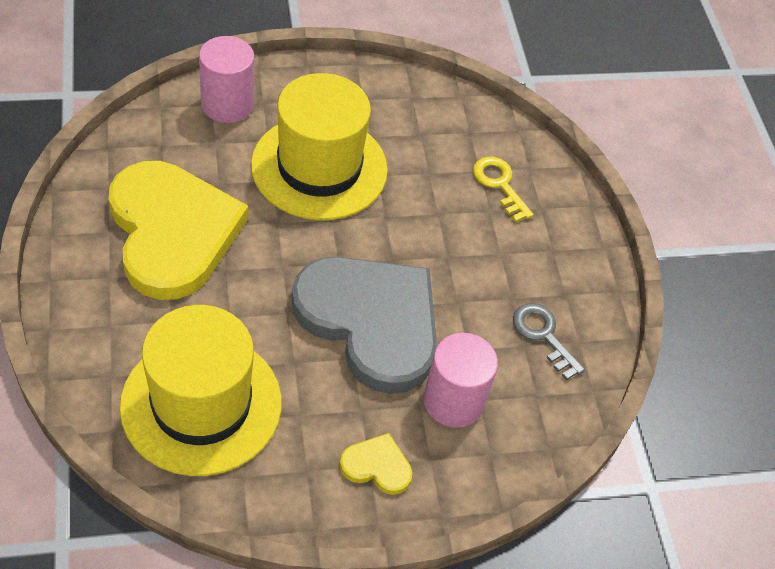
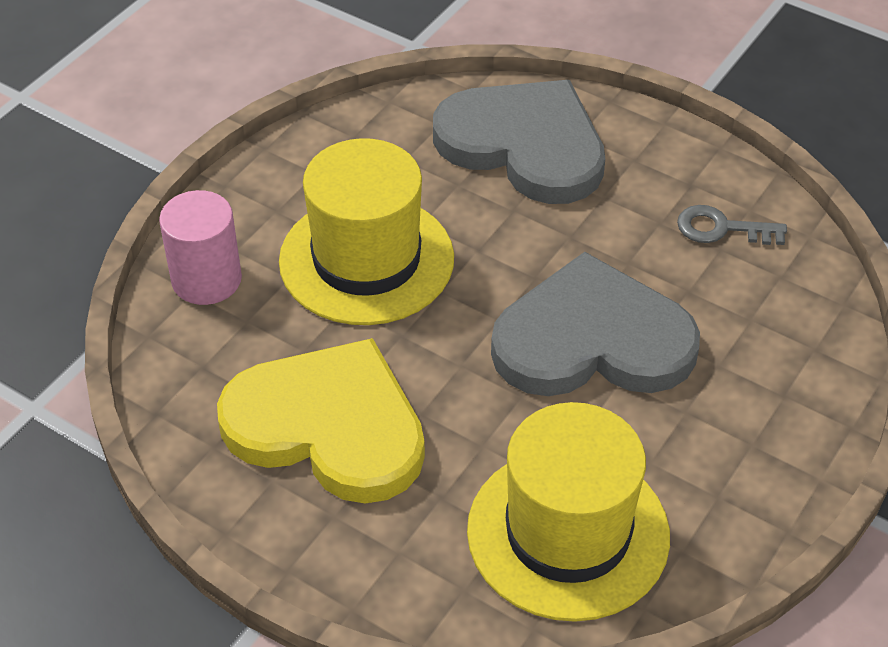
camera: 40 degrees left, 5 degrees down
yellow heart [340,433,412,495] -> none
pink cylinder [424,333,498,428] -> none
yellow key [473,156,534,222] -> grey heart [433,80,605,204]

